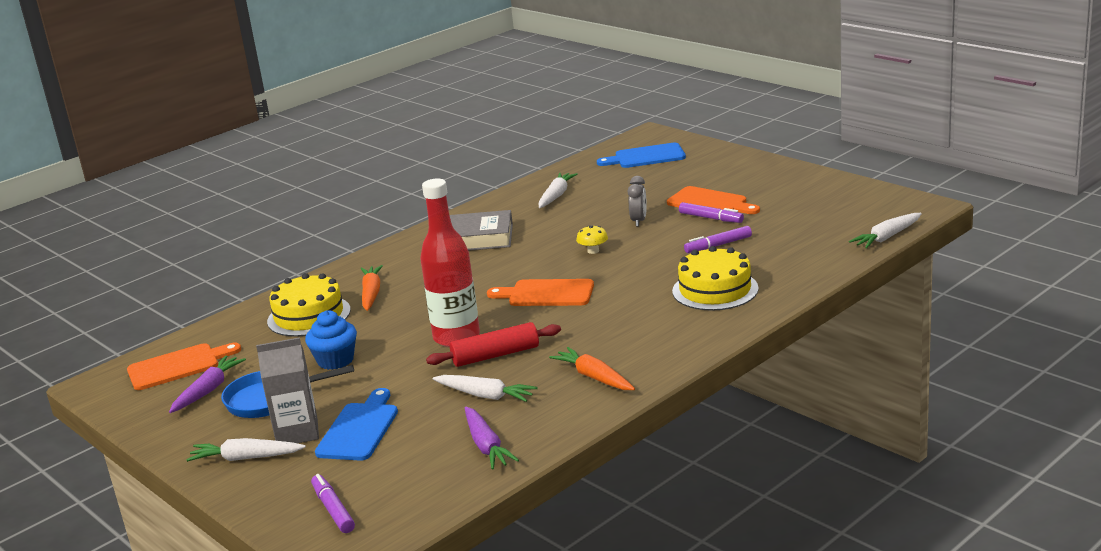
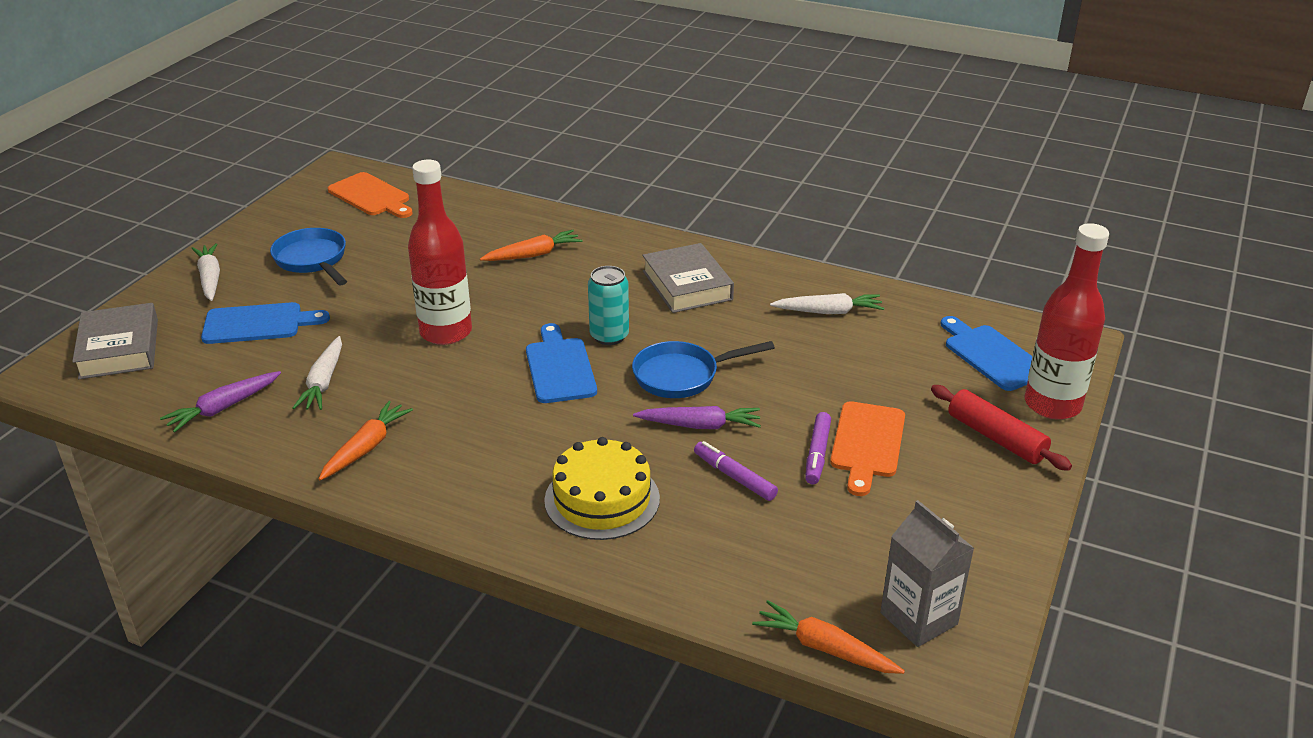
camera: 65 degrees right, 10 degrees up
purple carrot [169,355,246,413] -> purple carrot moved to [633,406,761,429]
grey carton [256,337,319,443] -> grey carton moved to [880,500,974,647]
yellow cake [267,273,351,337] -> none
blue cupcake [305,310,357,370] -> none
purple marker [311,474,355,533] -> grey book [72,303,158,379]
red rolling pin [426,322,561,367] -> red rolling pin moved to [931,385,1072,471]
orange cutting board [487,279,594,306] -> blue cutting board [526,323,597,403]
yellow mushroom [576,225,608,254] -> blue pan [632,341,775,398]
grey clock [628,176,647,227] -> none
white carrot [849,213,922,249] -> orange carrot [752,600,905,674]
none -> turquoise can [588,266,629,345]
none -> red bottle [1025,223,1109,420]

